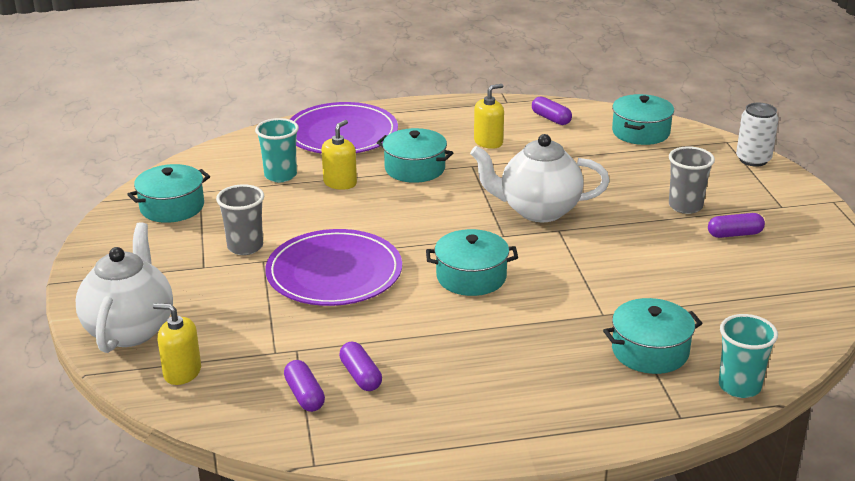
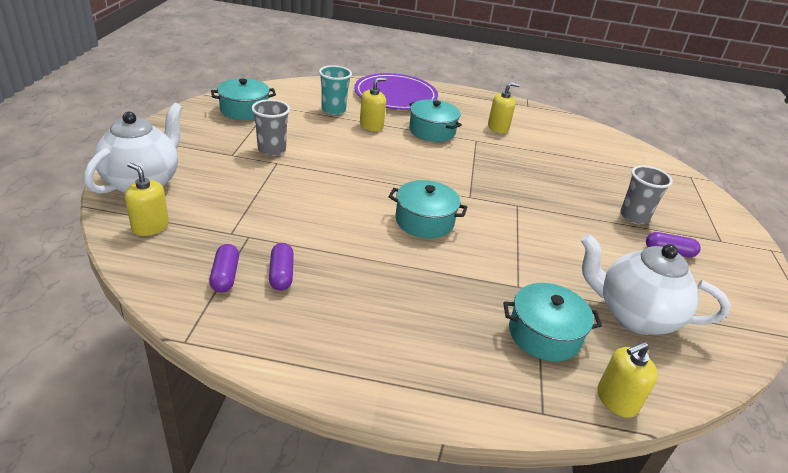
camera: 15 degrees right, 5 degrees up
purple plate [265,229,402,306] -> none
white teapot [470,134,610,222] -> white teapot moved to [581,234,731,335]
purple capsule [532,96,572,125] -> none
turquoise pot [612,94,674,145] -> none
turquoise cup [719,314,778,398] -> yellow soap dispenser [598,342,658,418]
white can [736,103,779,167] -> none

